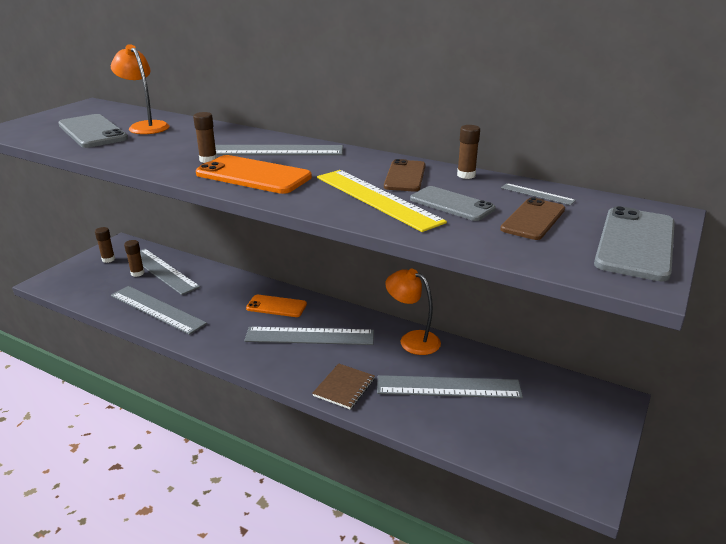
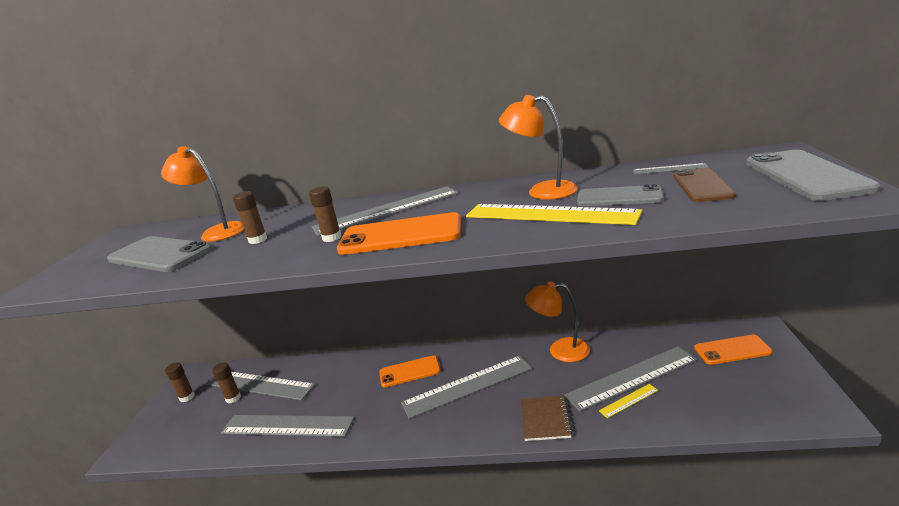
camera: 20 degrees left, 5 degrees down
brown phone [384,159,425,191] -> orange lamp [499,95,578,200]
brown glue stick [457,125,480,179] -> brown glue stick moved to [233,191,267,244]
none -> yellow ruler [599,384,658,418]
none -> orange phone [694,335,773,365]

